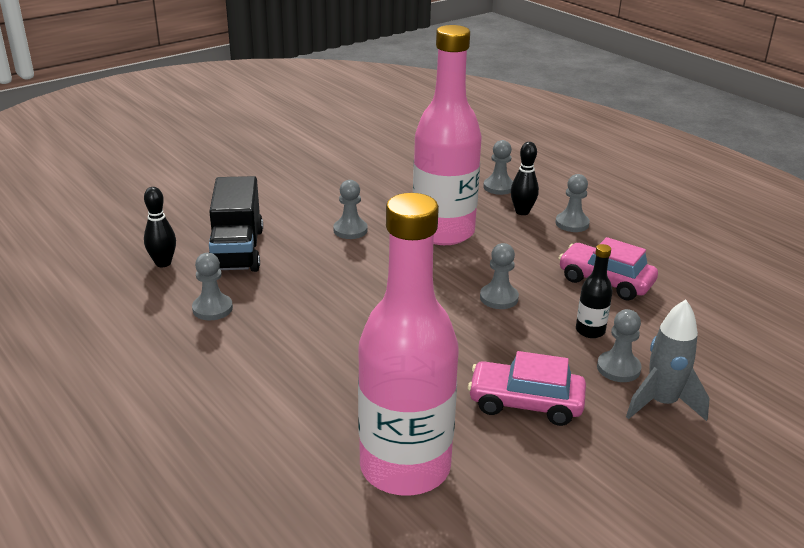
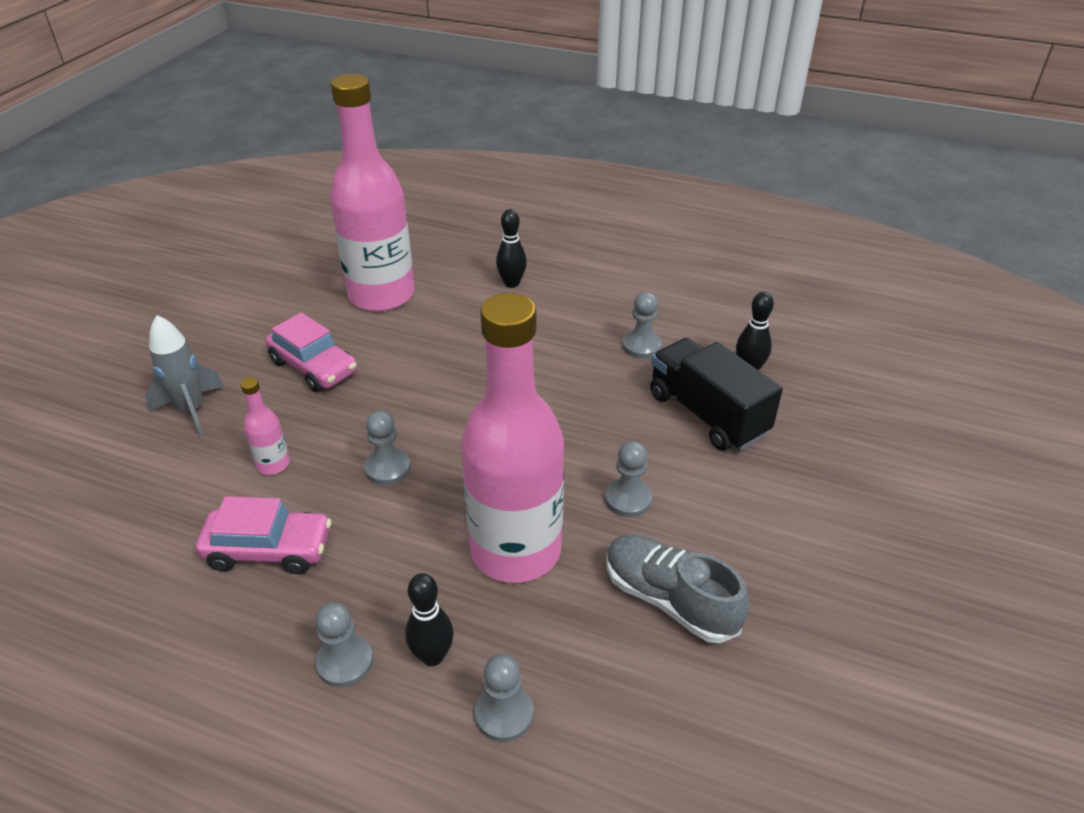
camera: 150 degrees right, 10 degrees up
pink car [468,351,586,426] -> pink car turned 60 degrees clockwise [266,313,357,392]
black bottle [576,244,613,338] -> pink bottle [241,377,290,475]
grey pawn [597,309,641,382] -> none
none -> black bowling pin [496,209,527,288]
none -> grey shoe [606,535,749,643]

